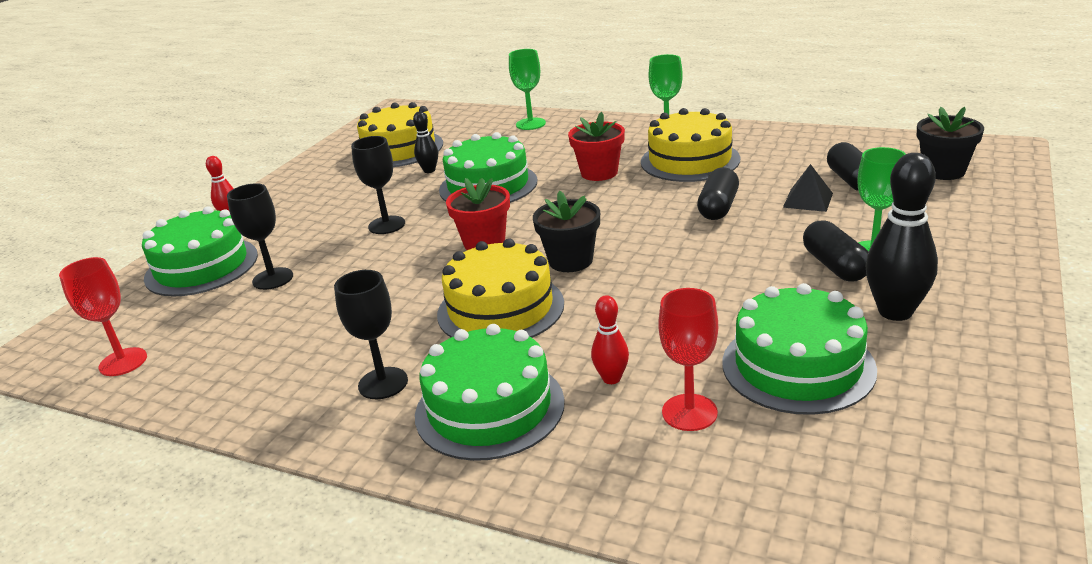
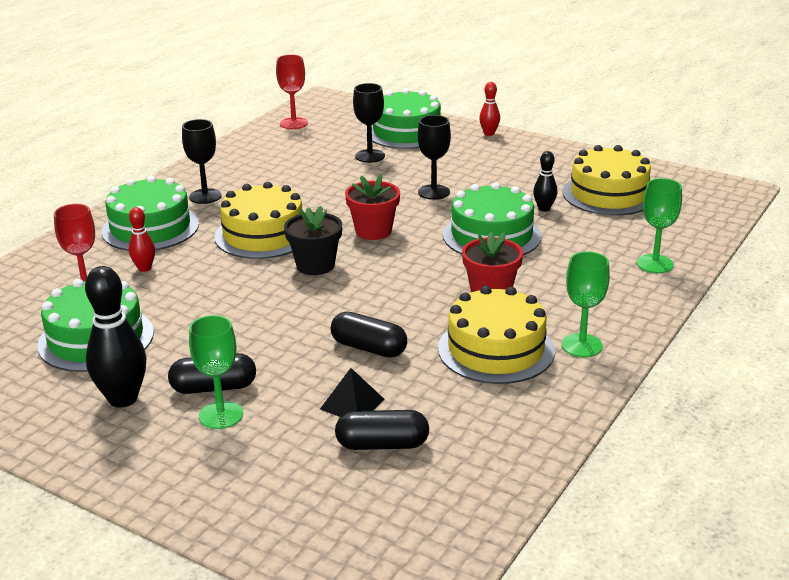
camera: 95 degrees right, 0 degrees up
black flower pot [917,107,984,180] -> none

